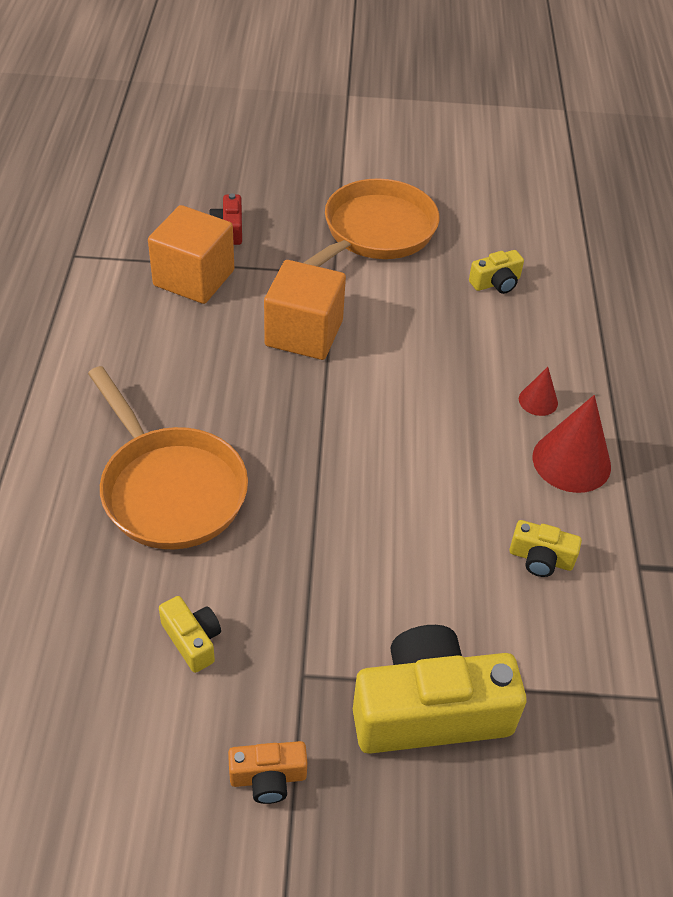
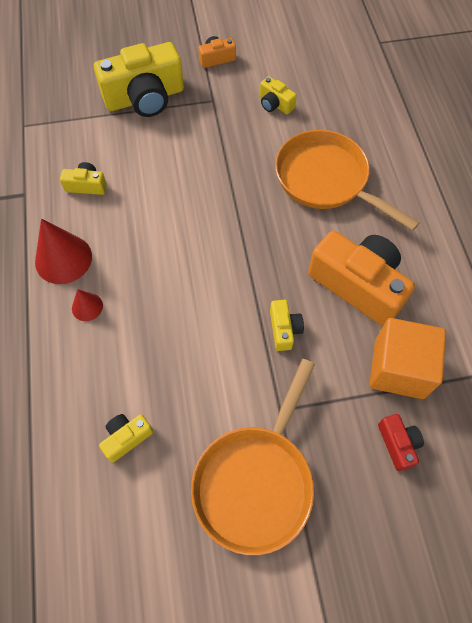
camera: 170 degrees right, 15 degrees up
orange cube [264,260,346,360] -> yellow camera [270,300,304,351]
none -> orange camera [308,231,415,326]

